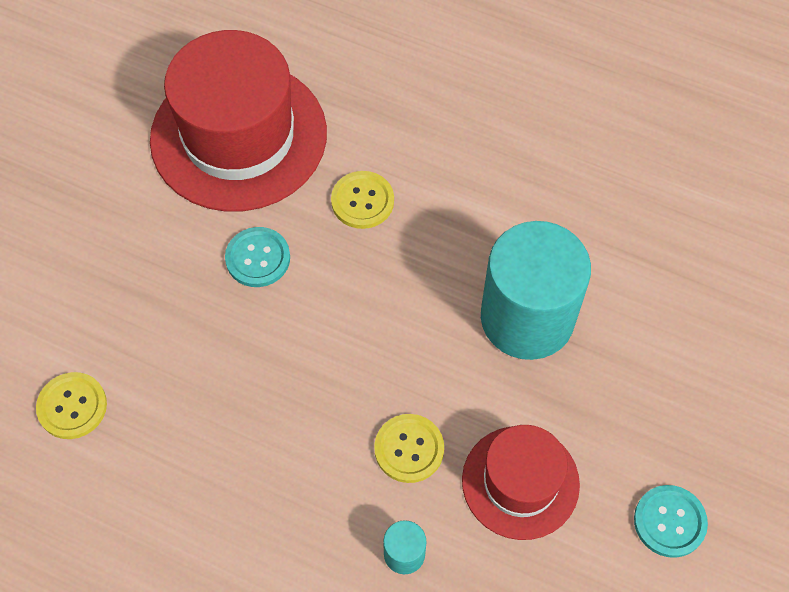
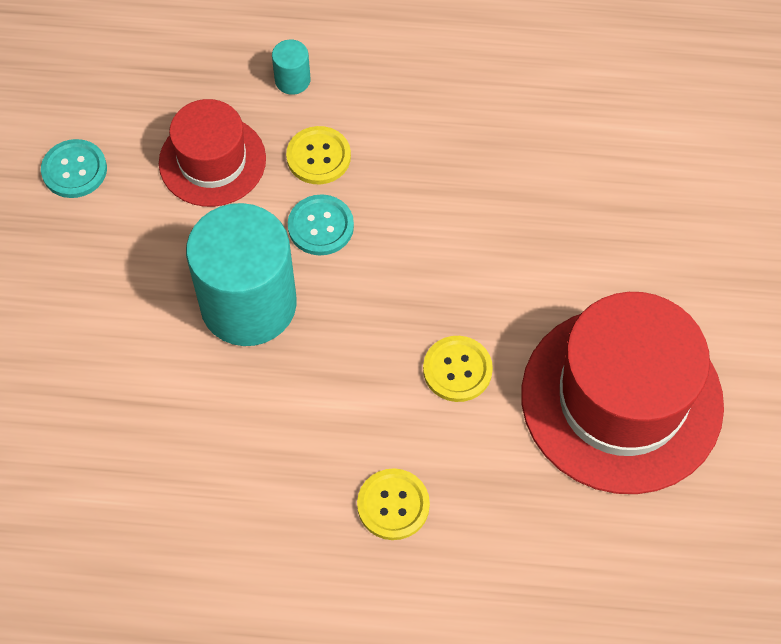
camera: 160 degrees right, 0 degrees up
yellow button [36,372,107,439] -> yellow button moved to [357,468,430,540]
turquoise button [225,227,290,287] -> turquoise button moved to [288,194,354,255]

